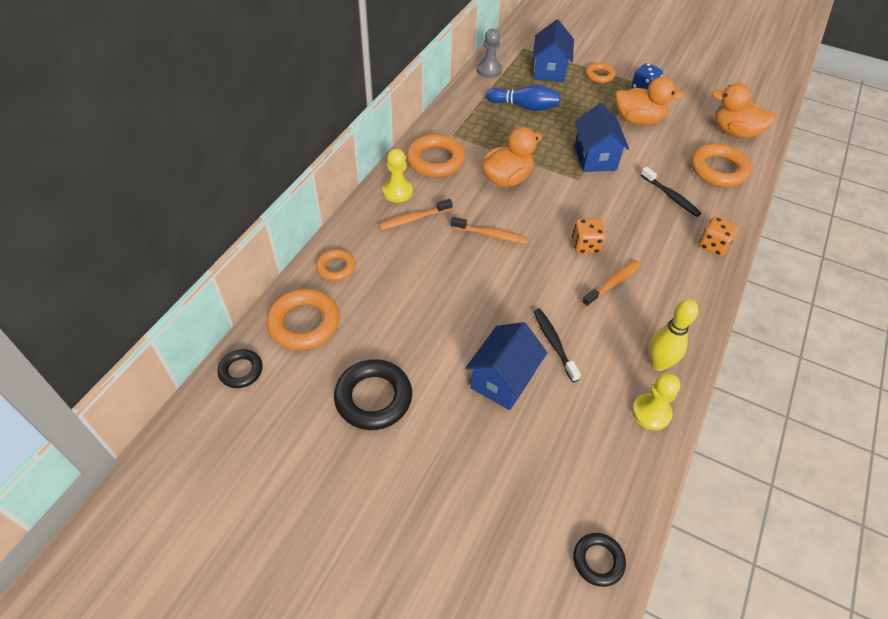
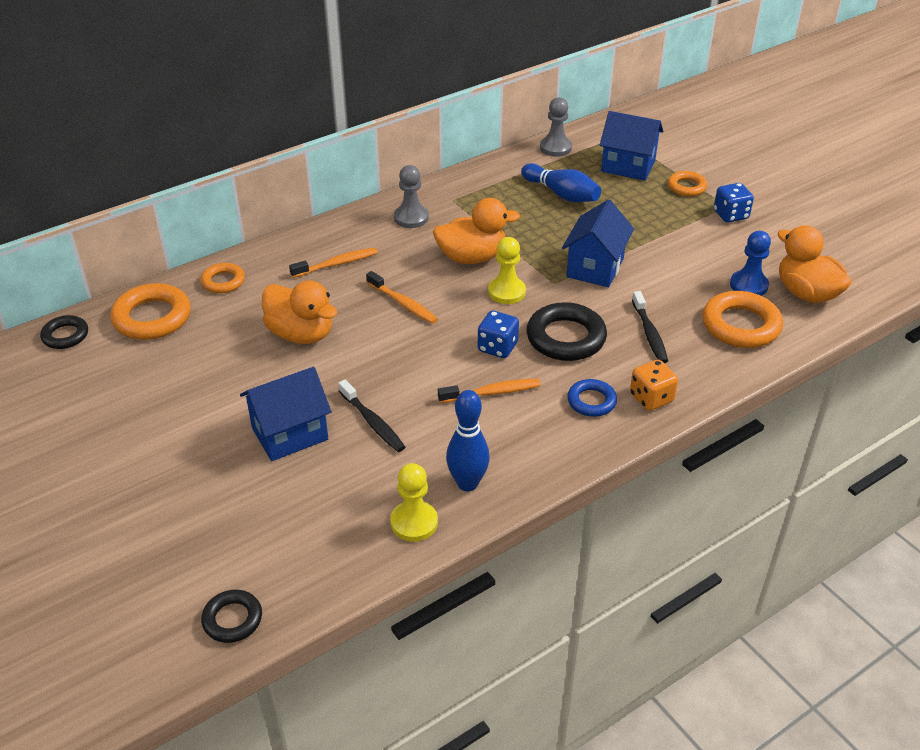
camera: 30 degrees right, 10 degrees down
black ring [334,359,412,430] -> black ring moved to [527,302,607,361]
orange toothbrush [378,199,453,230] -> orange toothbrush turned 150 degrees clockwise [289,248,378,278]
yellow pawn [383,149,413,203] -> yellow pawn moved to [488,237,526,304]
orange ring [406,134,465,177] -> grey pawn [394,165,429,228]
blue house [533,20,574,83] -> blue house turned 75 degrees clockwise [600,111,663,181]
black toothbrush [534,309,581,382] -> black toothbrush turned 135 degrees clockwise [338,380,405,452]
orange dice [572,218,606,254] -> blue dice [478,311,519,358]
orange duck [615,76,684,125] -> orange duck moved to [262,280,337,344]
yellow bowling pin [649,299,699,371] -> blue bowling pin [446,390,490,491]
none -> blue ring [567,379,617,417]
none -> blue pawn [730,231,771,296]

